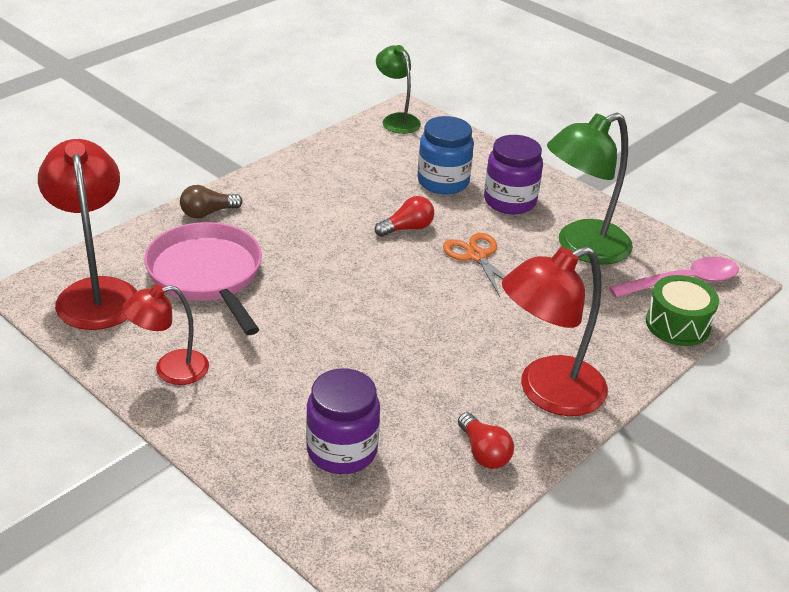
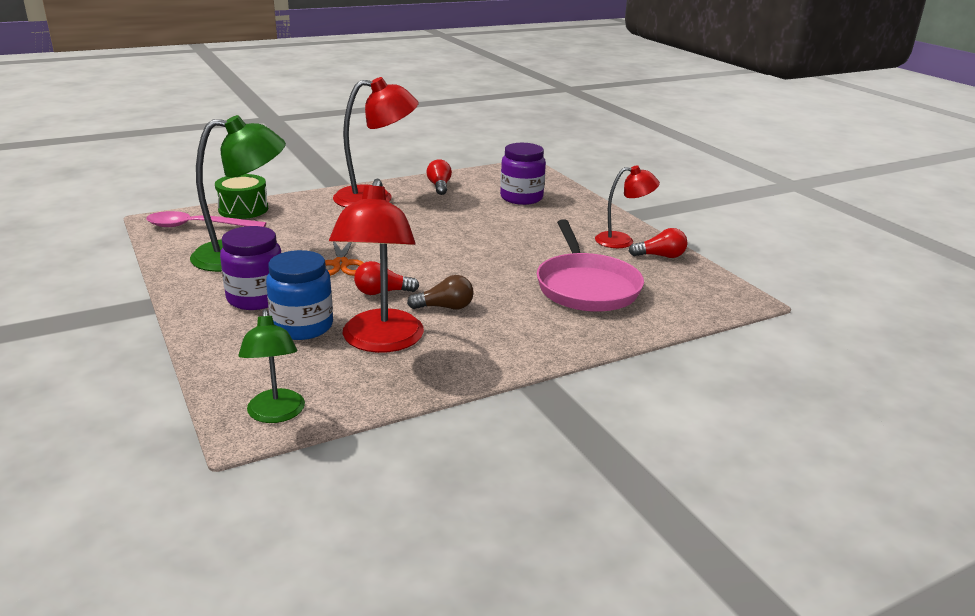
camera: 160 degrees left, 10 degrees down
red lamp [38,139,137,330] -> red lamp moved to [329,178,424,353]
brown light bulb [180,185,243,218] -> brown light bulb moved to [407,275,474,309]
none -> red light bulb [629,228,687,258]

